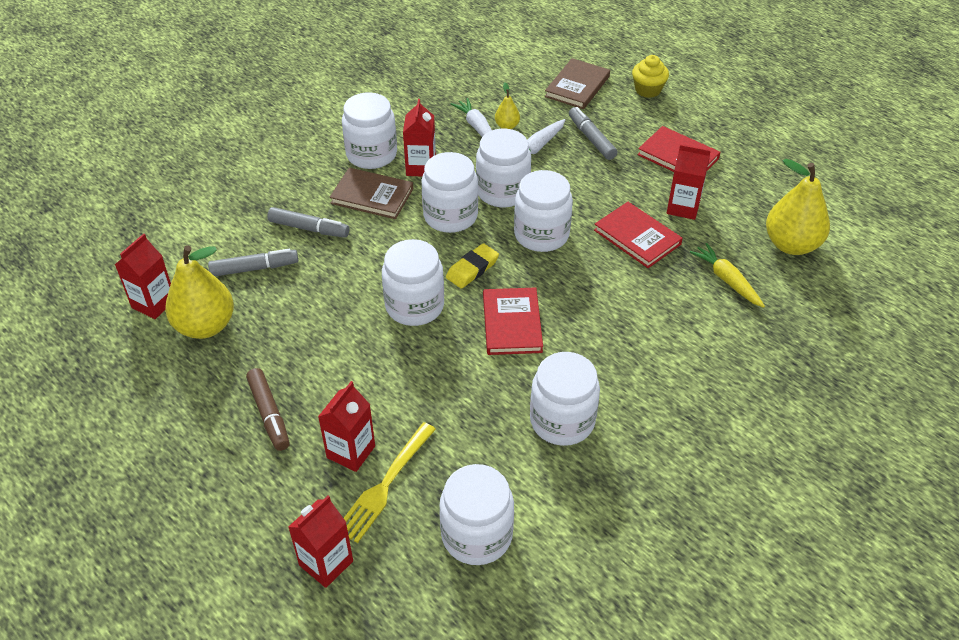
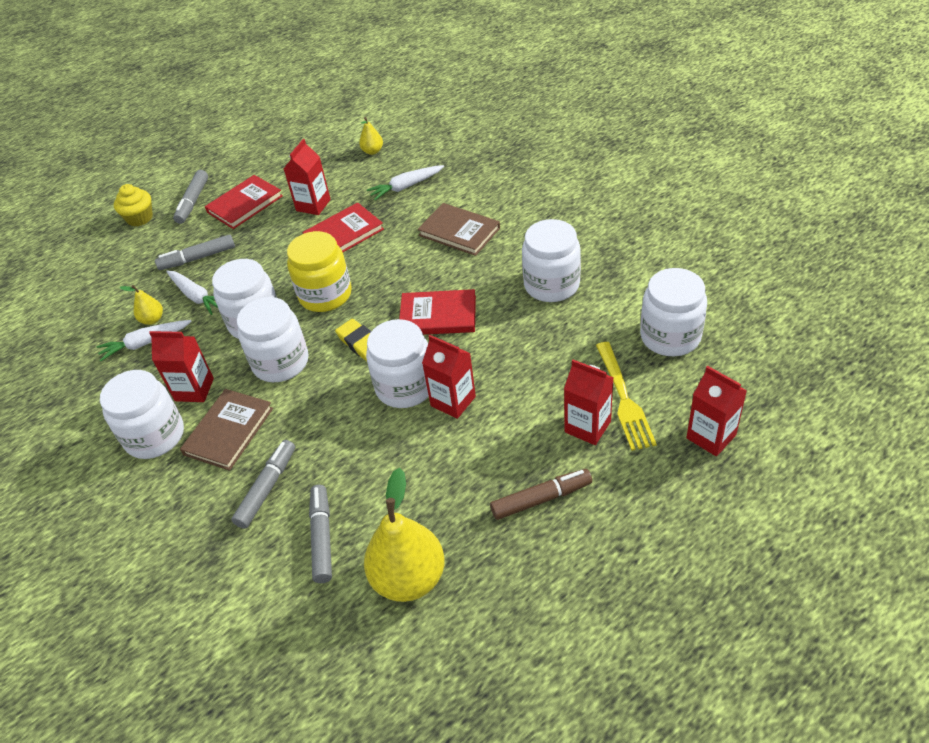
camera: 80 degrees left, 0 degrees up
red carton [115,233,171,319] -> red carton moved to [422,335,476,419]
yellow fork [344,422,436,543] -> yellow fork turned 45 degrees clockwise [596,342,657,451]
white jar [514,170,573,252] -> yellow jar [287,231,352,312]
brown book [545,58,610,109] -> brown book moved to [418,203,500,256]
yellow carrot [690,243,765,308] -> white carrot [367,165,444,200]
yellow pear [766,158,830,255] -> yellow pear [359,117,383,155], size x0.47
none -> grey marker [173,170,208,224]

